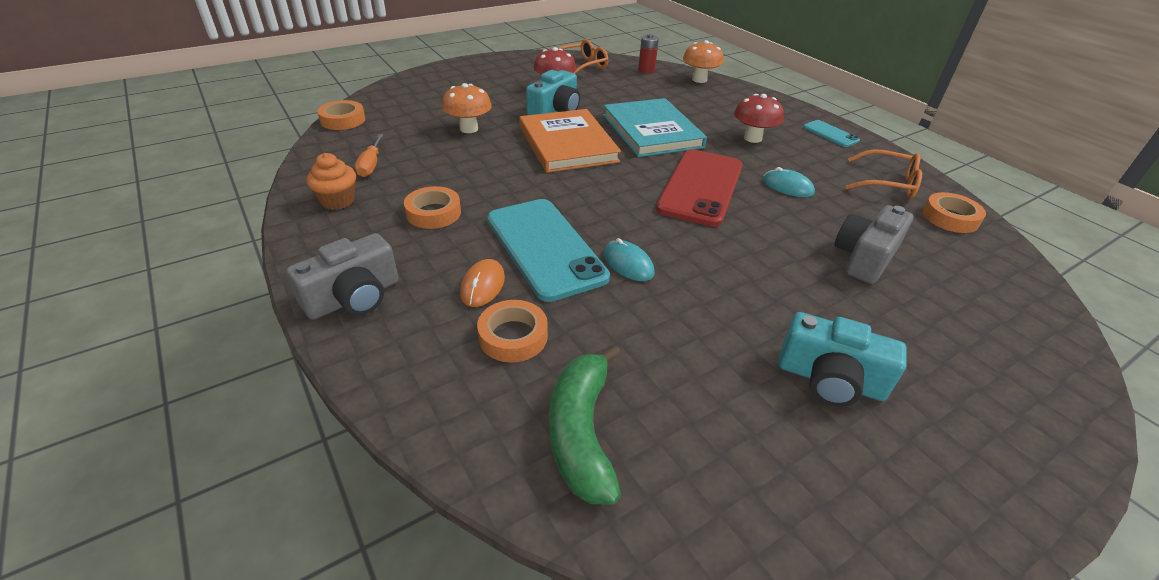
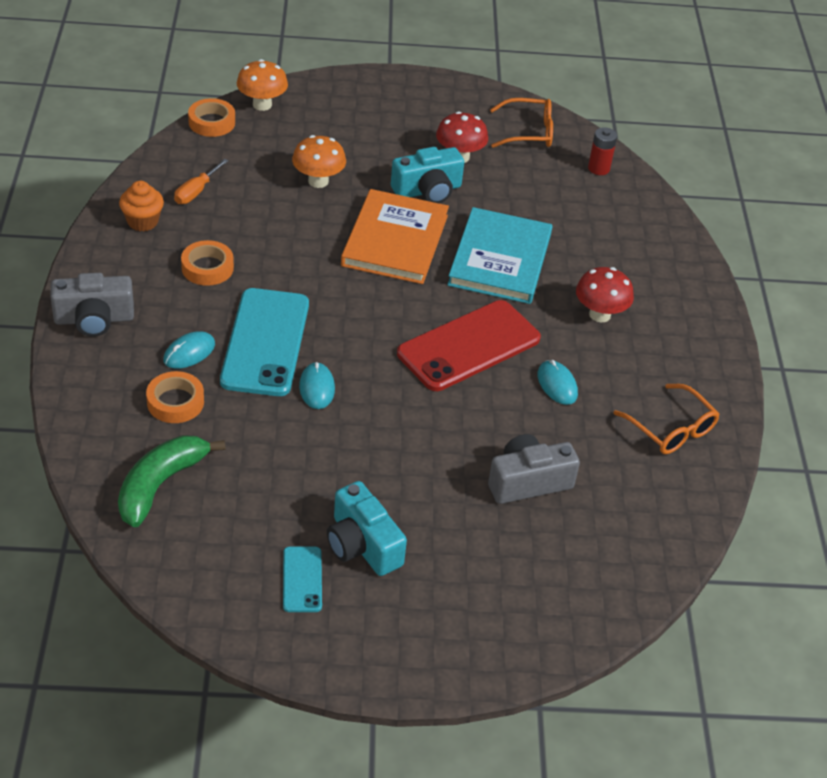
camera: 30 degrees right, 5 degrees up
orange mouse [460,259,505,307] -> turquoise mouse [163,331,215,369]
orange mushroom [683,40,724,83] -> orange mushroom moved to [237,59,288,111]
turquoise phone [803,120,860,147] -> turquoise phone moved to [283,547,322,612]
orange tape [923,192,986,233] -> none

